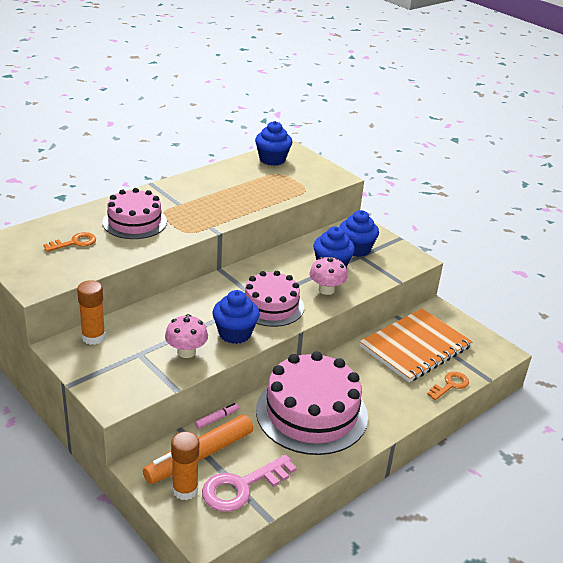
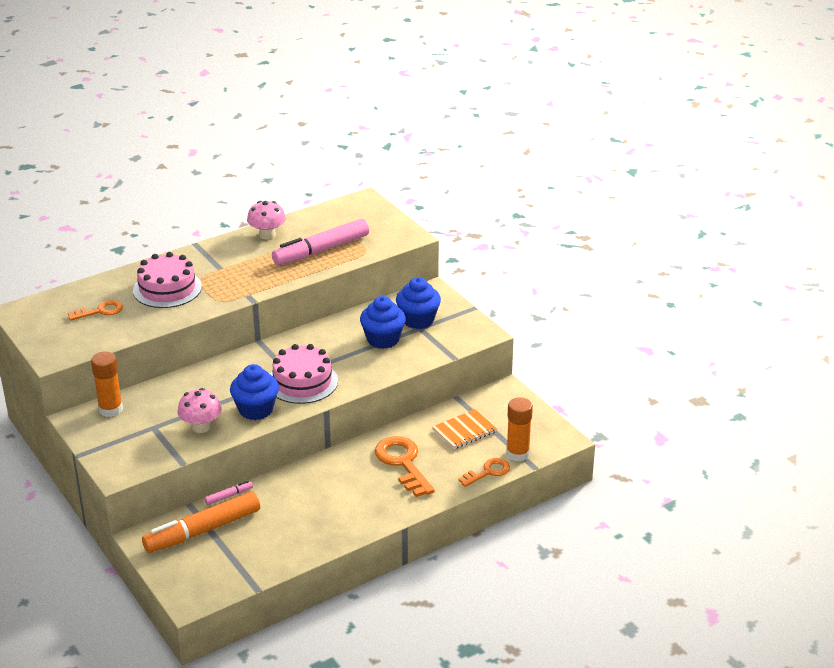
camera: 10 degrees right, 0 degrees up
orange glue stick [171,431,199,500] -> orange glue stick moved to [506,397,533,462]
pink key [202,455,297,512] -> none
blue cupcake [255,121,292,166] -> none
pink cake [256,351,368,455] -> none
pink mushroom [309,257,347,295] -> pink mushroom moved to [247,201,286,239]
orange notebook [360,309,472,382] -> orange notebook [433,409,497,449], size x0.51
none -> pink marker [272,219,369,265]
none -> orange key [375,436,435,497]

